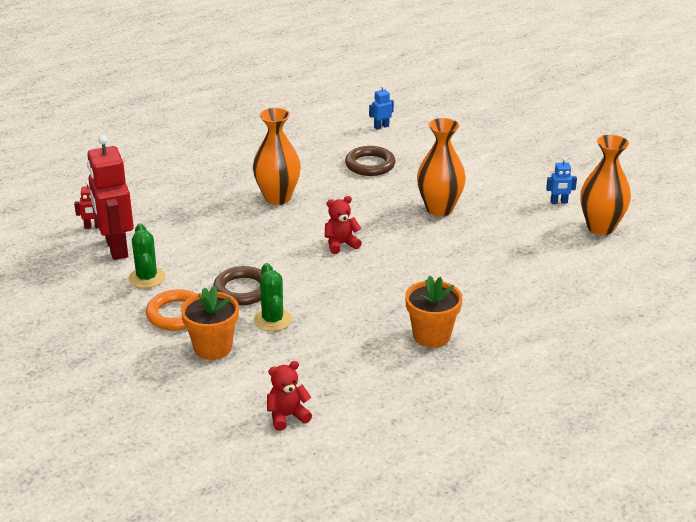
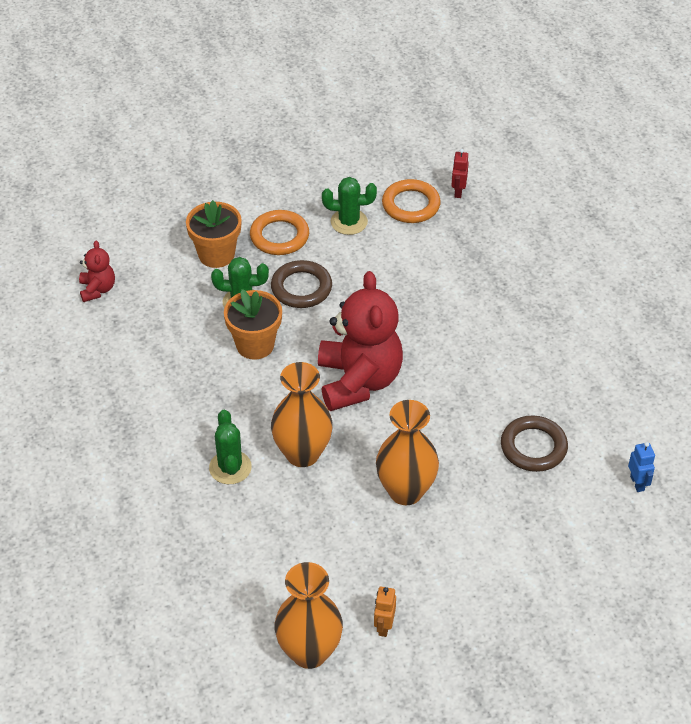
camera: 105 degrees right, 15 degrees up
red robot [87,135,134,260] -> orange ring [382,179,441,223]
orange vase [253,108,301,205] -> orange vase moved to [271,362,333,467]
red teddy bear [325,196,362,254] -> red teddy bear [318,271,403,411], size x2.15
orange flower pot [405,276,462,348] -> orange flower pot moved to [224,289,282,360]
blue robot [546,157,577,204] -> orange robot [374,587,396,637]
none -> green cactus [209,410,252,484]

